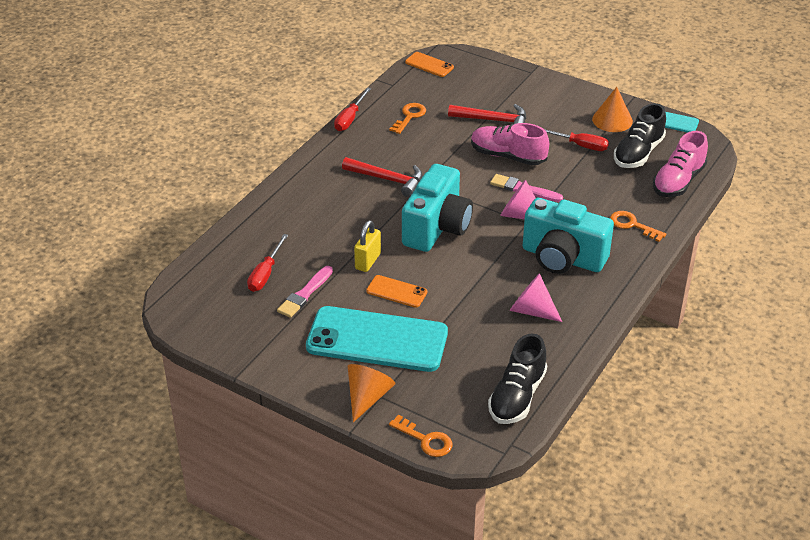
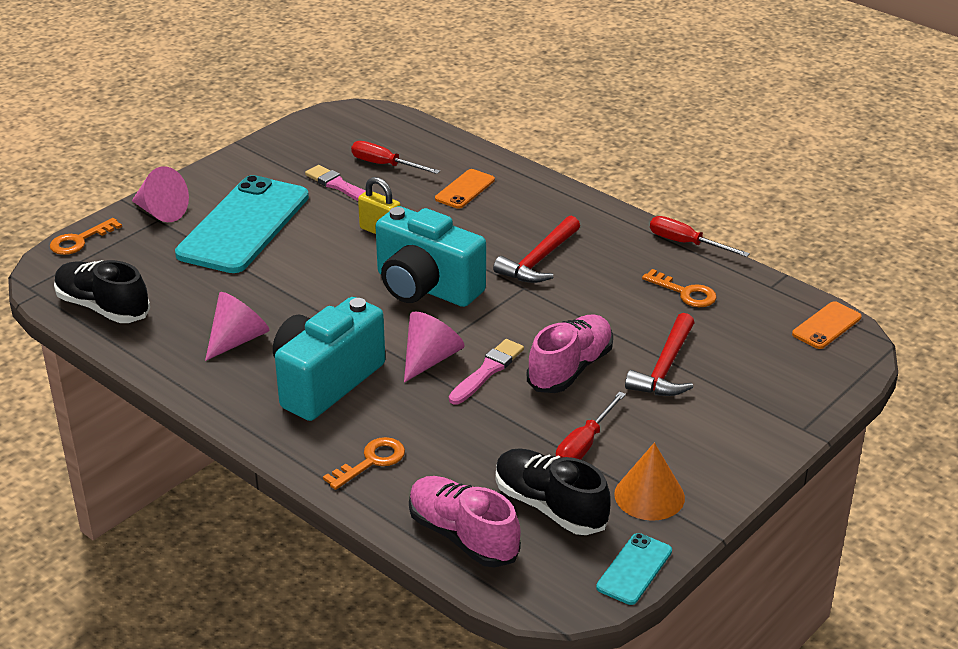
camera: 100 degrees right, 5 degrees down
orange cone [348,364,395,422] -> pink cone [132,166,189,222]
orange phone [366,275,427,308] -> orange phone moved to [435,169,495,209]

